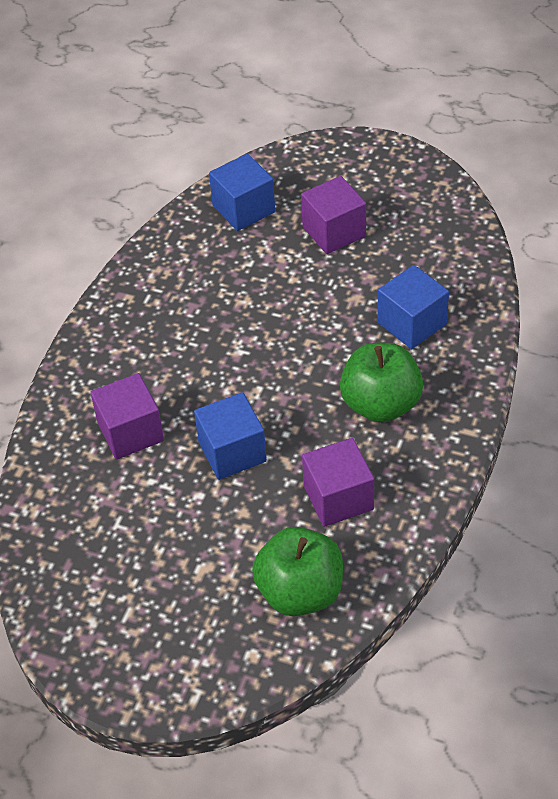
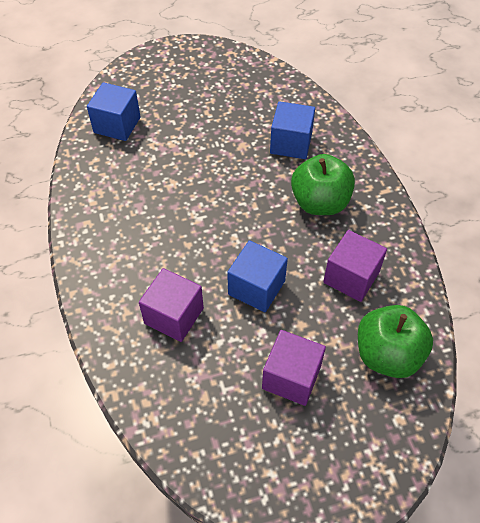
camera: 40 degrees left, 5 degrees up
purple cube [301,176,366,254] -> purple cube moved to [262,330,326,406]

